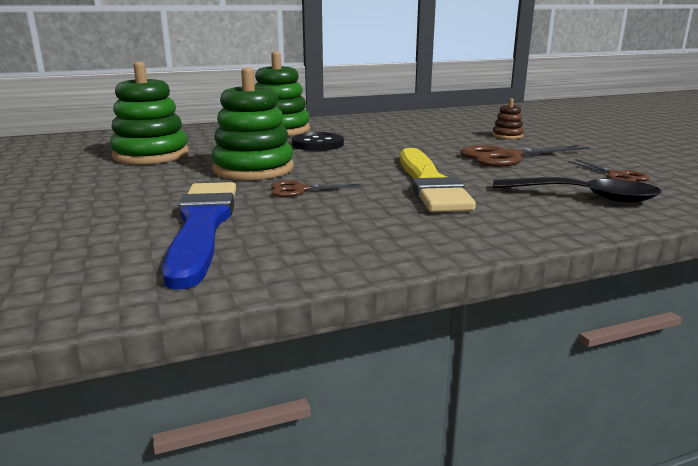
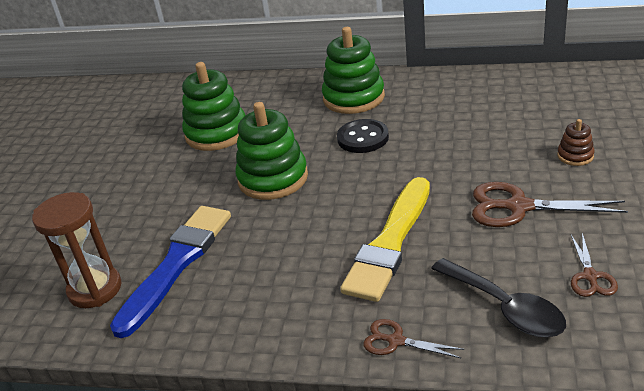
camera: 35 degrees right, 15 degrees up
brown scissors [271,180,364,197] -> brown scissors moved to [363,319,464,358]
none -> brown hourglass [32,192,121,308]

